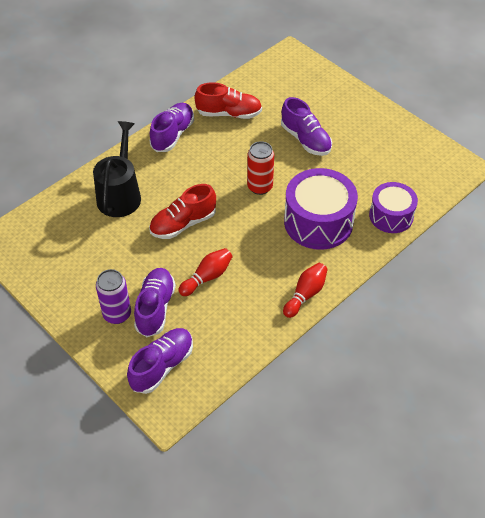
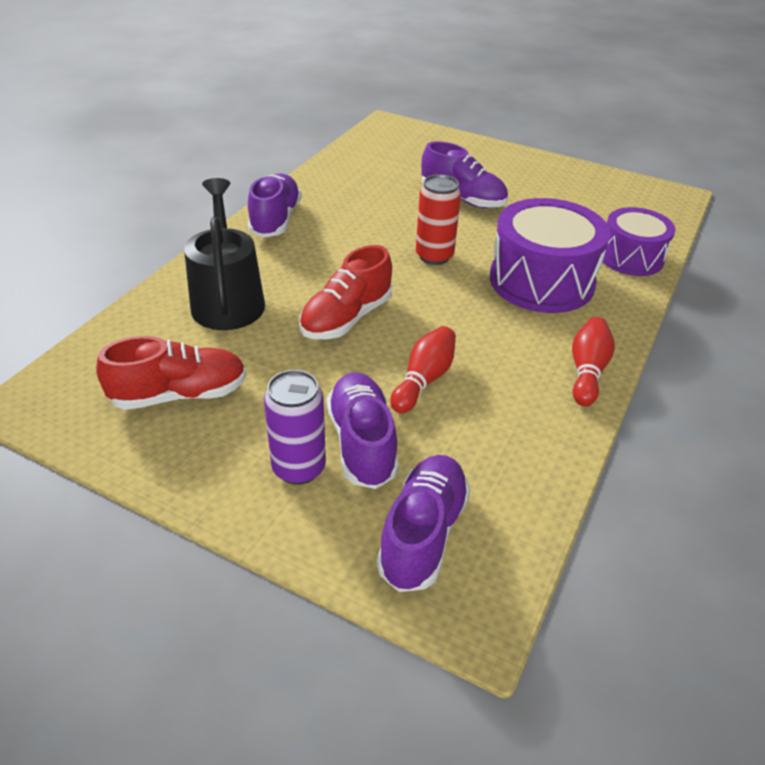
camera: 20 degrees left, 10 degrees down
red shoe [194,82,262,119] -> red shoe moved to [96,336,247,410]

